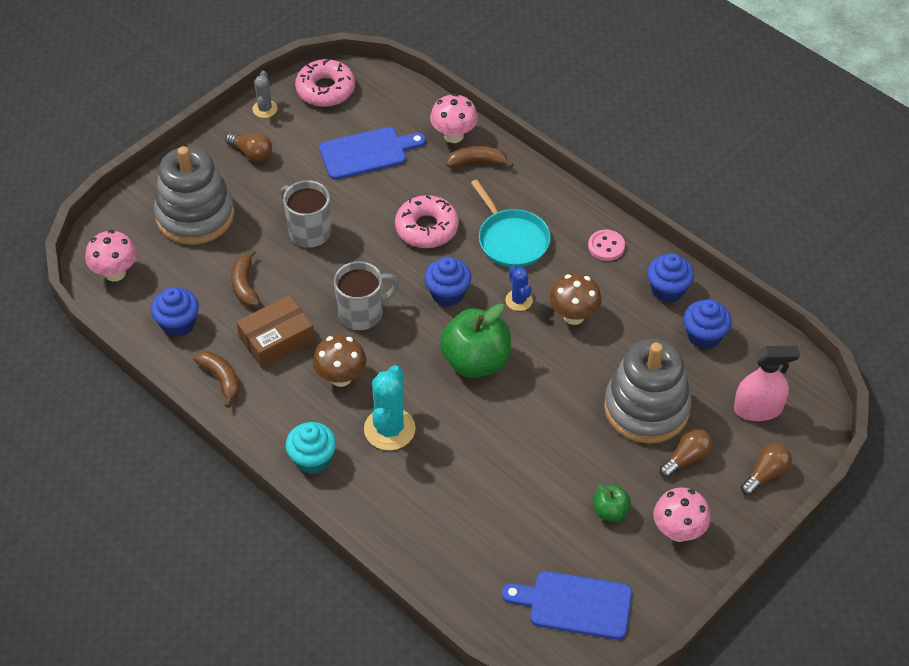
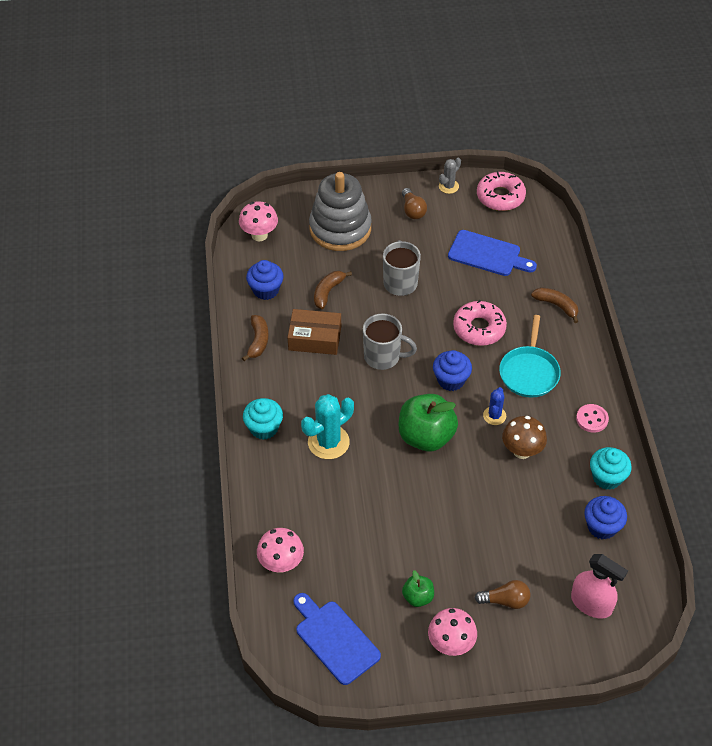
camera: 40 degrees right, 0 degrees up
brown mushroom [313,335,366,387] -> none
pink mushroom [430,93,478,143] -> pink mushroom moved to [257,528,304,573]
grey stacking toy [604,339,692,444] -> none
blue cupcake [647,253,694,303] -> turquoise cupcake [590,447,632,490]
brown light bulb [741,443,792,496] -> none

